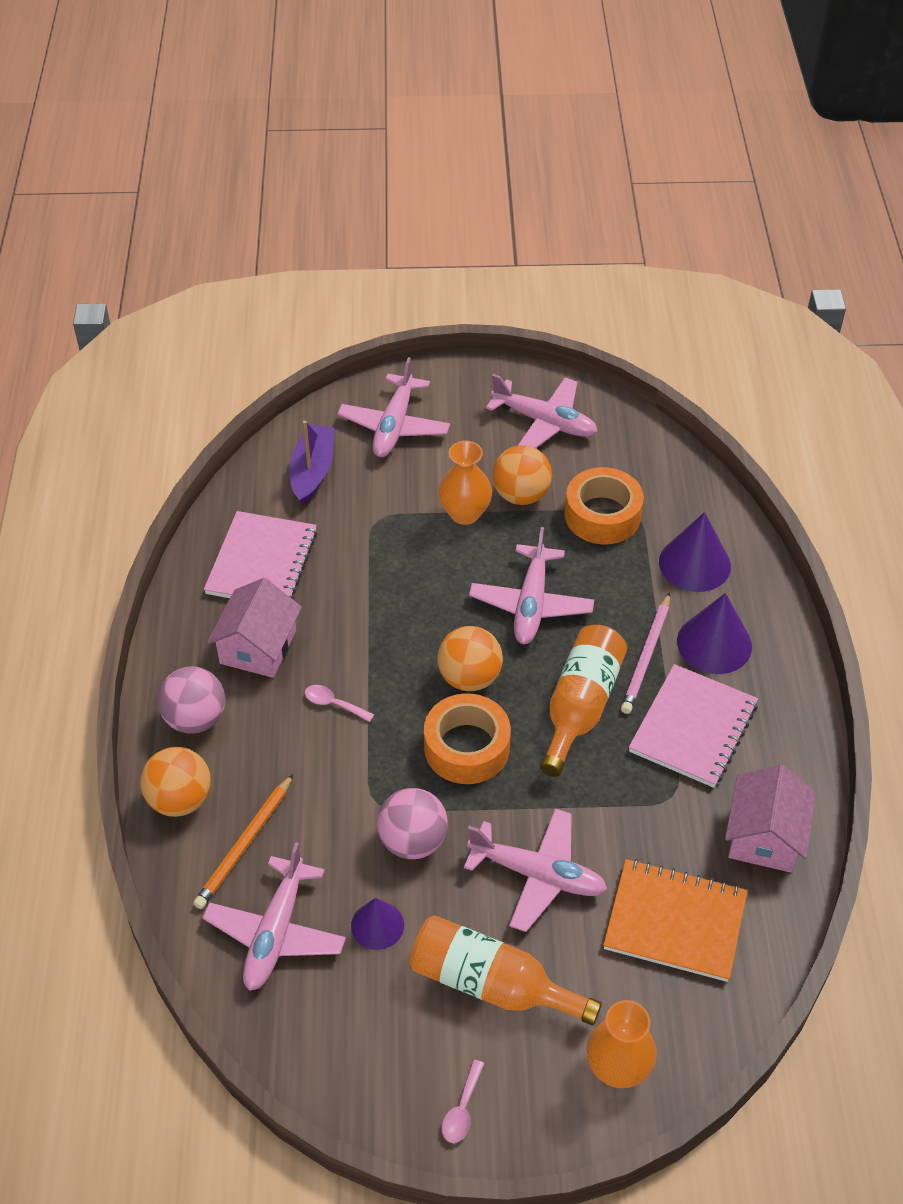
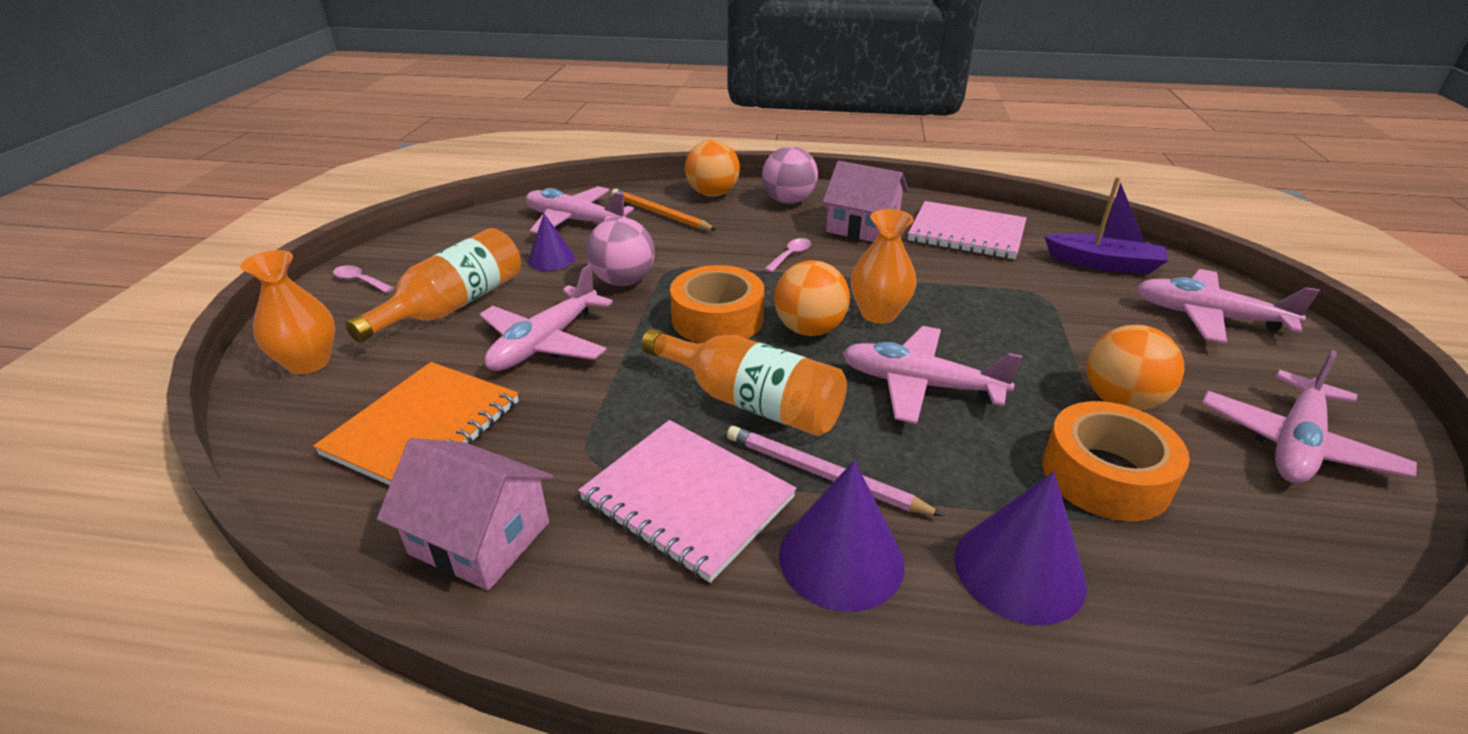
camera: 100 degrees right, 15 degrees down
orange vase [438,441,492,525] -> orange vase moved to [851,209,917,324]

